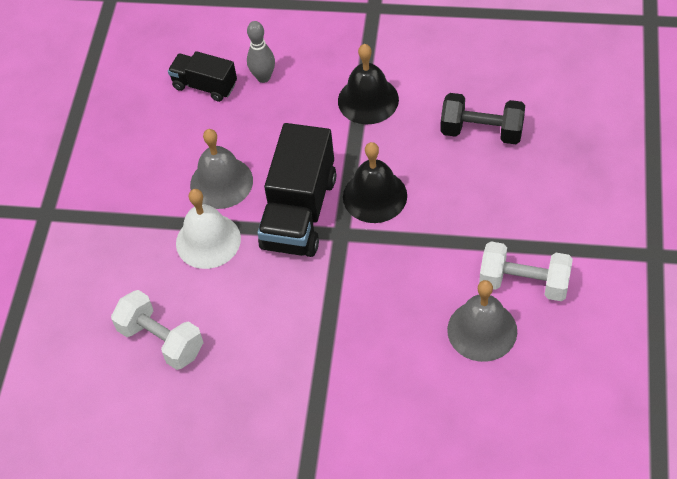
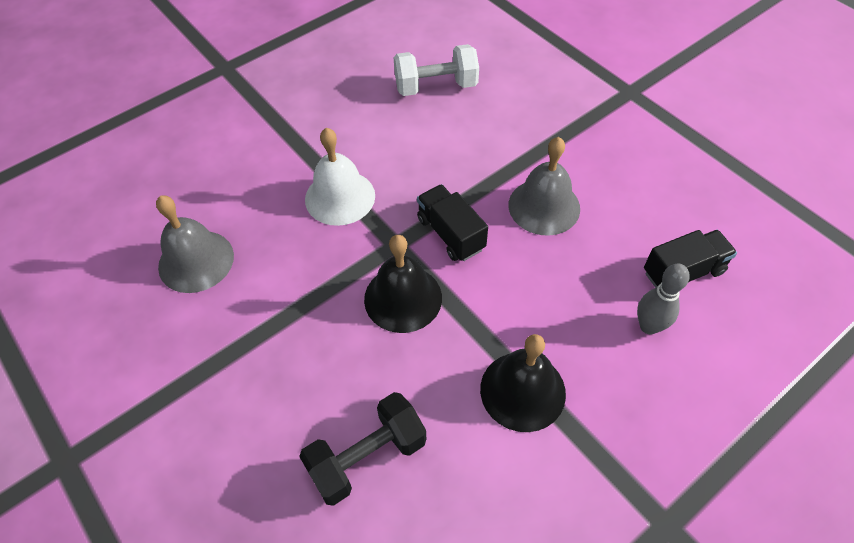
camera: 130 degrees right, 0 degrees up
white bell [176,189,241,269] -> white bell moved to [305,128,375,226]
black truck [257,123,336,257] -> black truck [417,184,488,261], size x0.57
white dumbbell [479,241,573,301] -> none

